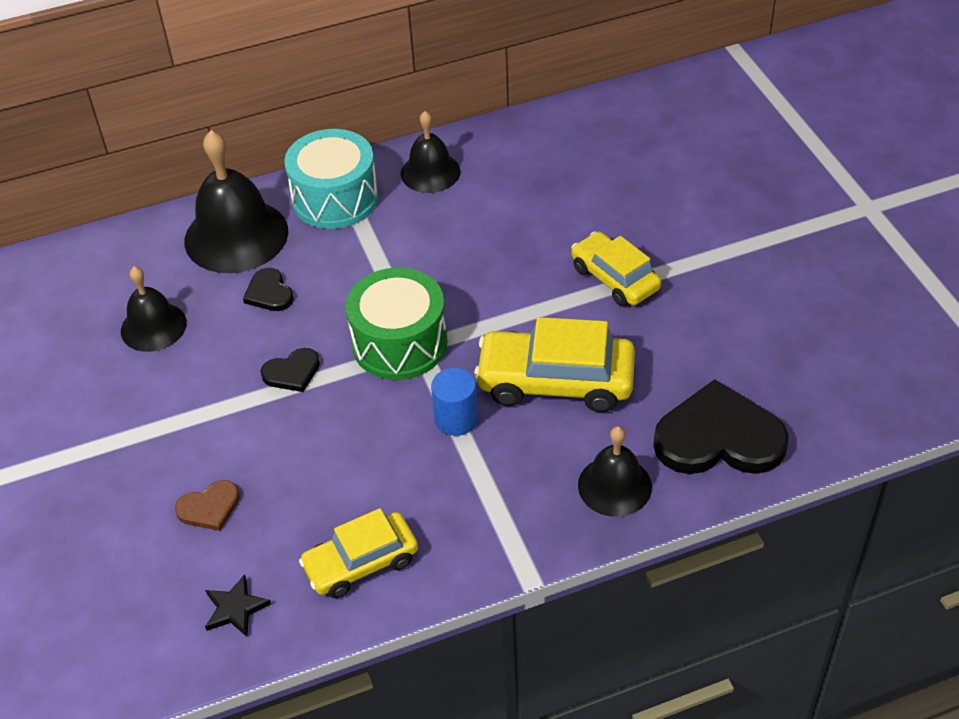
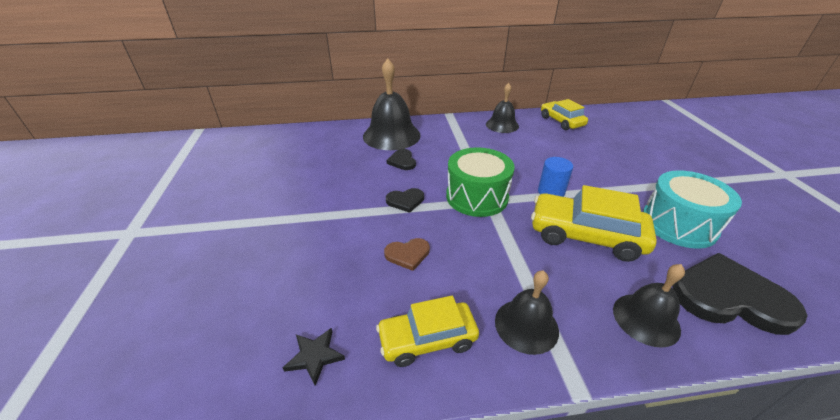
camera: 10 degrees right, 10 degrees down
black bell [121,266,187,352] -> black bell moved to [495,270,559,355]
brown heart [175,480,240,531] -> brown heart moved to [384,238,430,271]
turquoise drum [284,129,378,229] -> turquoise drum moved to [643,170,742,249]
blue cylinder [431,368,478,436] -> blue cylinder moved to [538,157,573,197]
yellow car [571,231,661,307] -> yellow car moved to [541,99,588,130]

